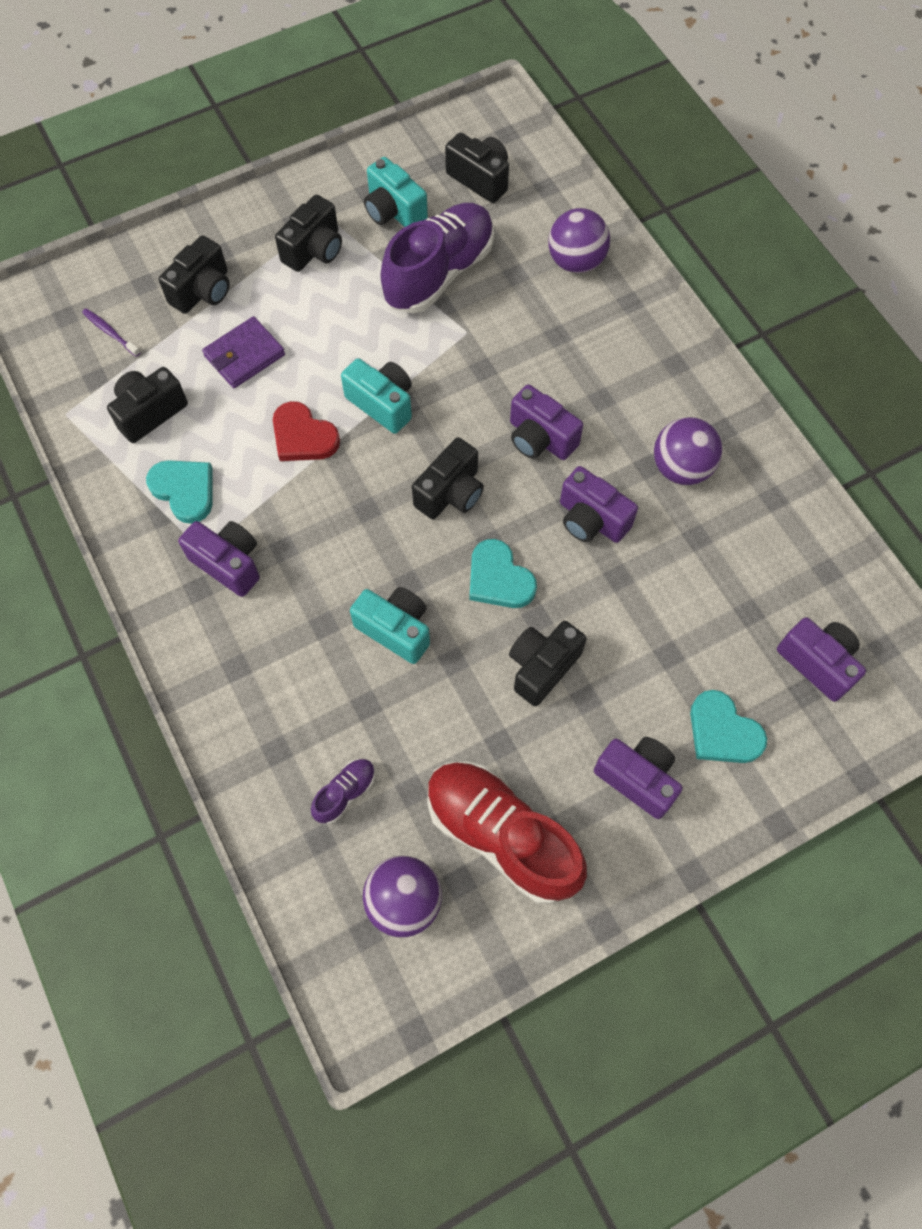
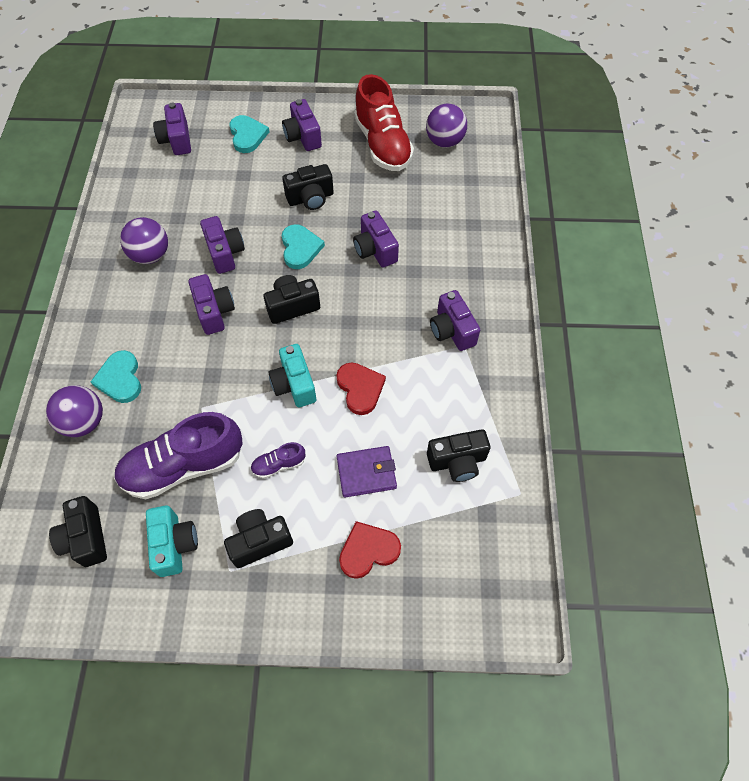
camera: 150 degrees left, 5 degrees down
purple toothbrush [82,309,140,357] -> none
turquoise heart [146,460,213,524] -> turquoise heart moved to [91,350,141,403]
black camera [159,235,230,314] -> red heart [339,521,401,579]
purple shoe [311,759,375,824] -> purple shoe moved to [251,442,305,479]
turquoise camera [350,587,430,664] -> purple camera [353,210,399,267]

